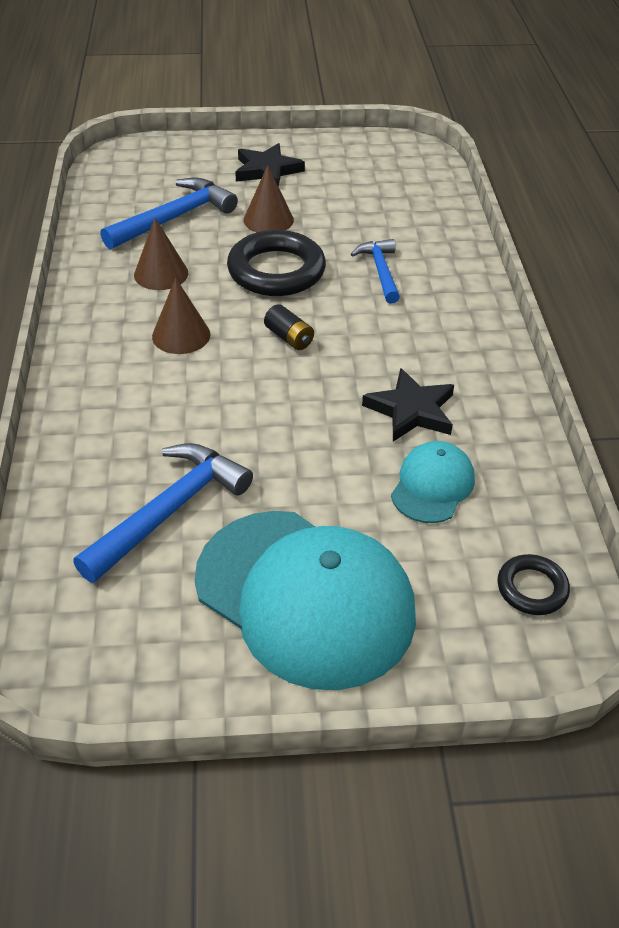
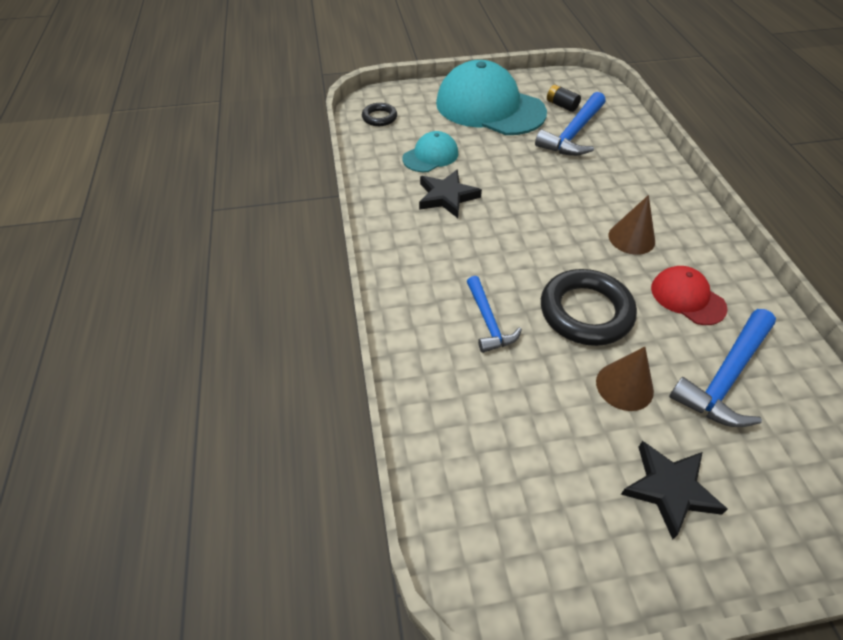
camera: 175 degrees right, 5 degrees up
brown cone [134,218,188,290] -> red cap [651,266,727,325]
black battery [264,304,314,350] -> black battery moved to [547,85,581,112]
turquoise cap [391,441,475,523] -> turquoise cap turned 150 degrees counterclockwise [403,131,459,172]

